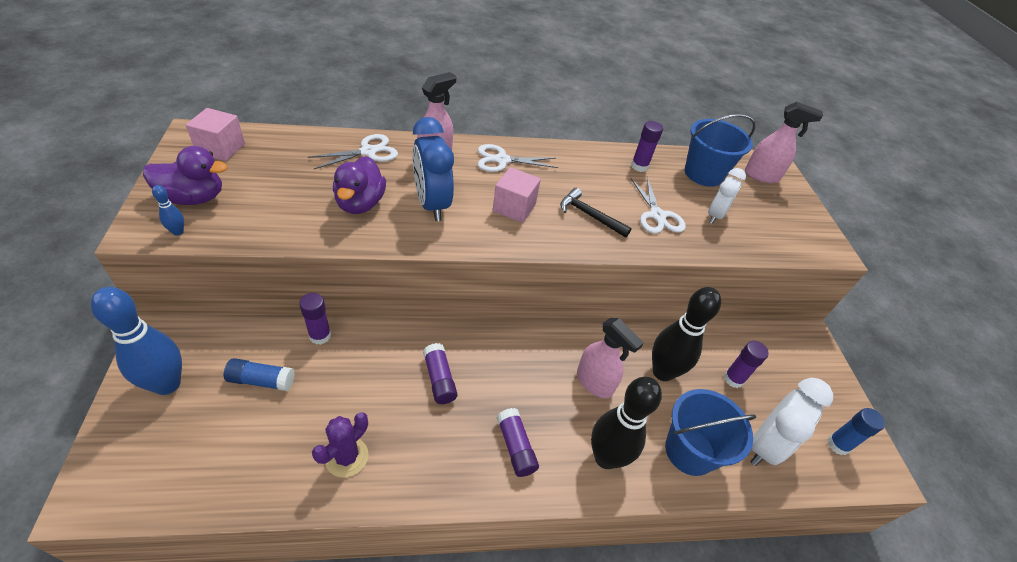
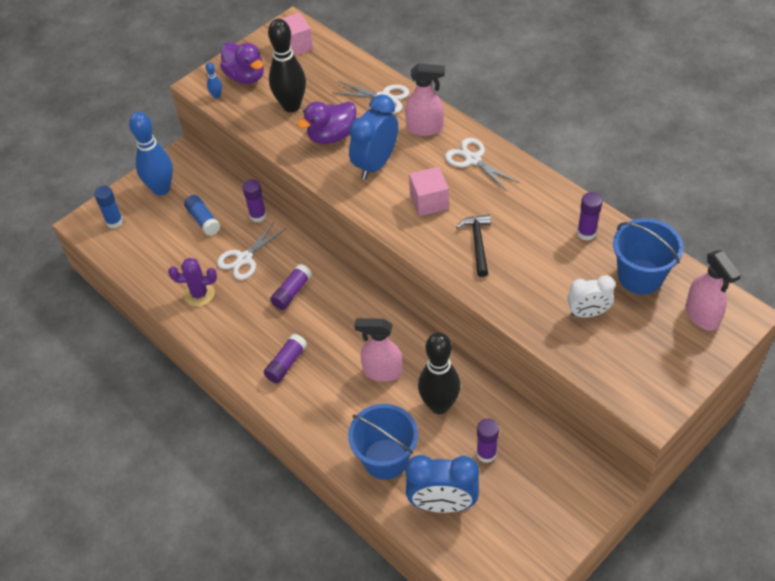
camera: 60 degrees right, 5 degrees up
pink spray bottle [577,318,644,399] -> pink spray bottle turned 90 degrees clockwise [354,318,403,382]
black bowling pin [591,377,662,469] -> black bowling pin moved to [268,19,306,112]
white scissors [630,177,686,234] -> white scissors moved to [217,222,286,280]
white clock [750,378,833,466] -> blue clock [405,455,479,513]
blue glue stick [827,408,885,455] -> blue glue stick moved to [94,186,123,228]

